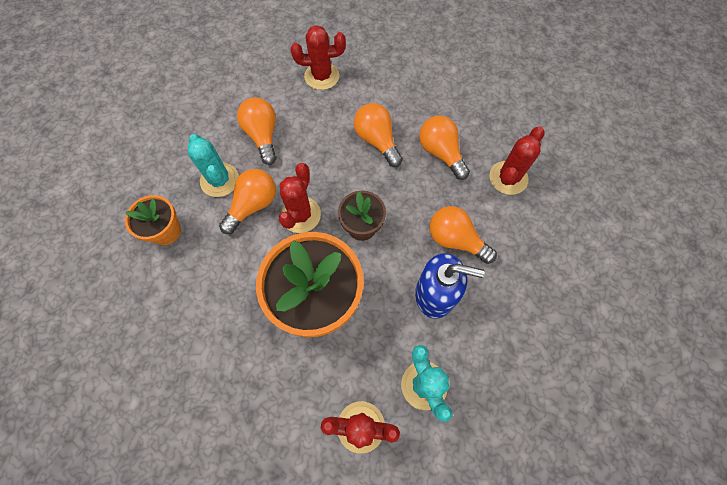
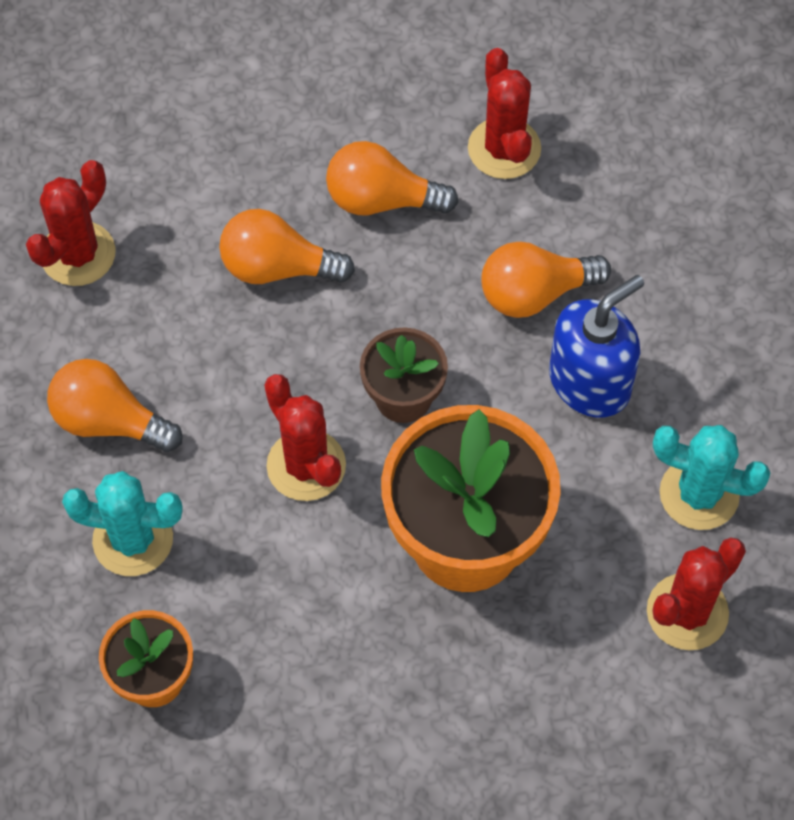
camera: 50 degrees left, 5 degrees down
orange light bulb [219,169,276,234] -> none

